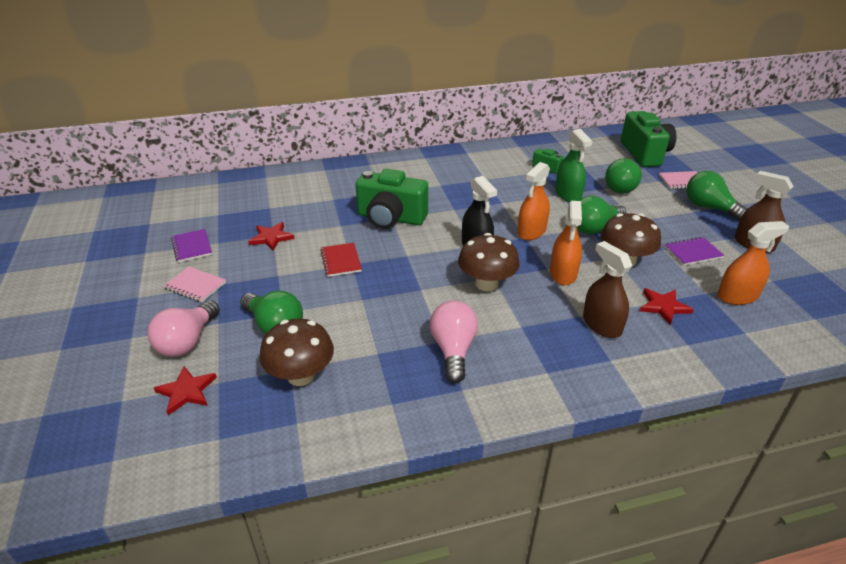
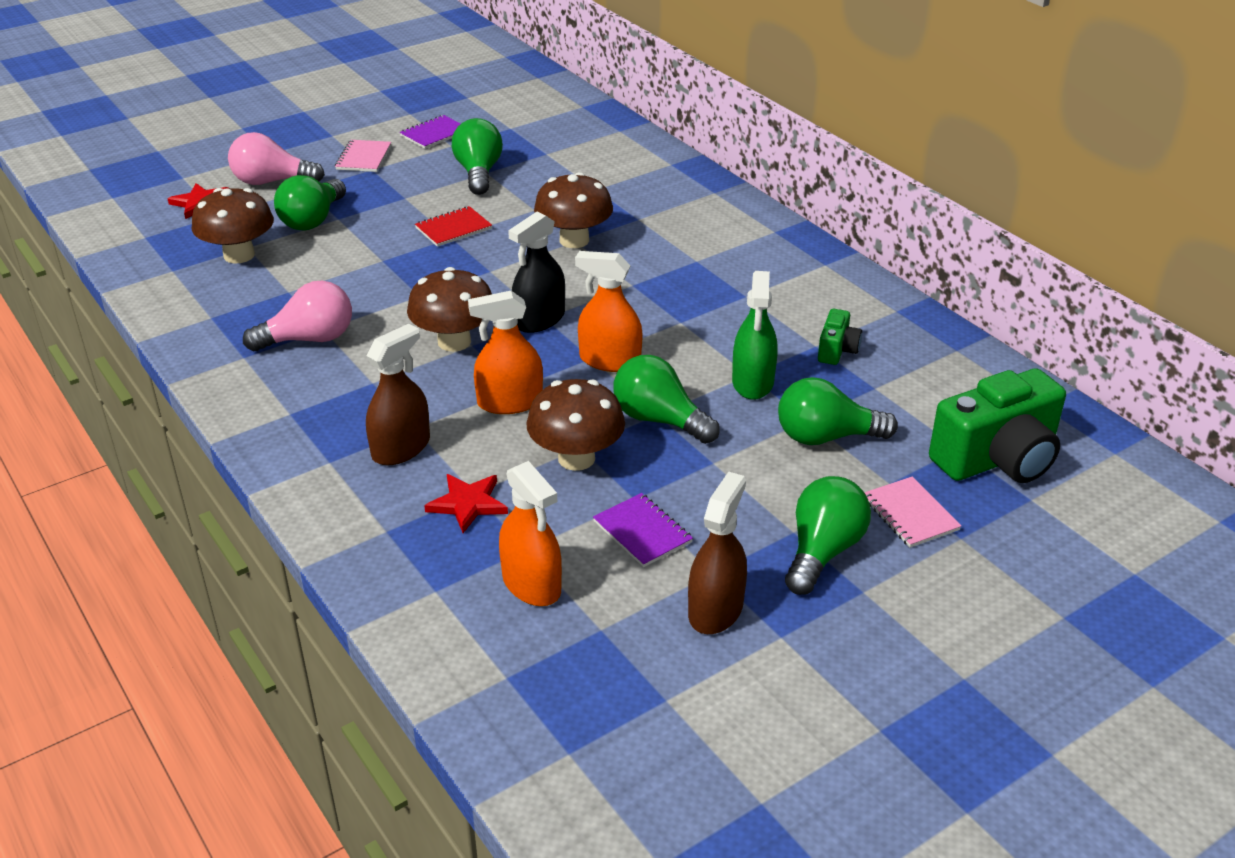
camera: 70 degrees right, 0 degrees up
red star [248,222,295,251] -> green light bulb [452,118,503,195]
green camera [356,169,428,229] -> brown mushroom [534,172,613,248]
green spray bottle [555,129,592,202] -> green spray bottle turned 45 degrees counterclockwise [732,271,778,400]

